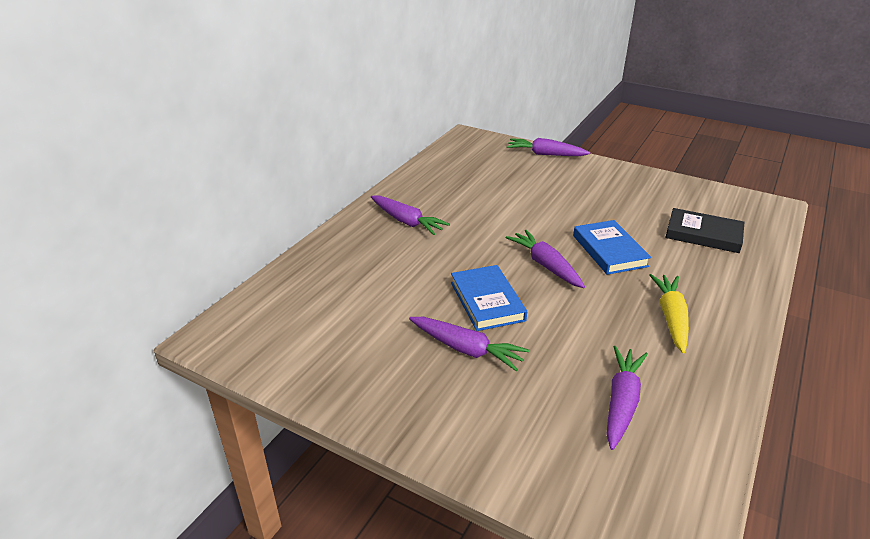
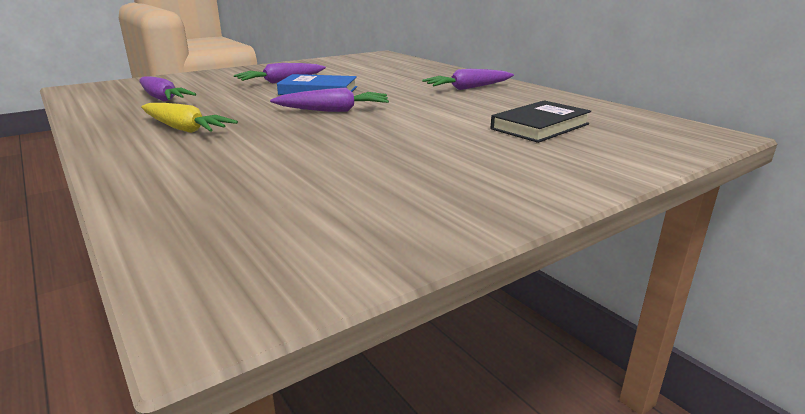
camera: 115 degrees right, 10 degrees down
purple carrot [507,138,590,156] -> none
blue book [573,220,651,275] -> none
black book [665,208,744,253] -> black book moved to [491,100,591,143]

